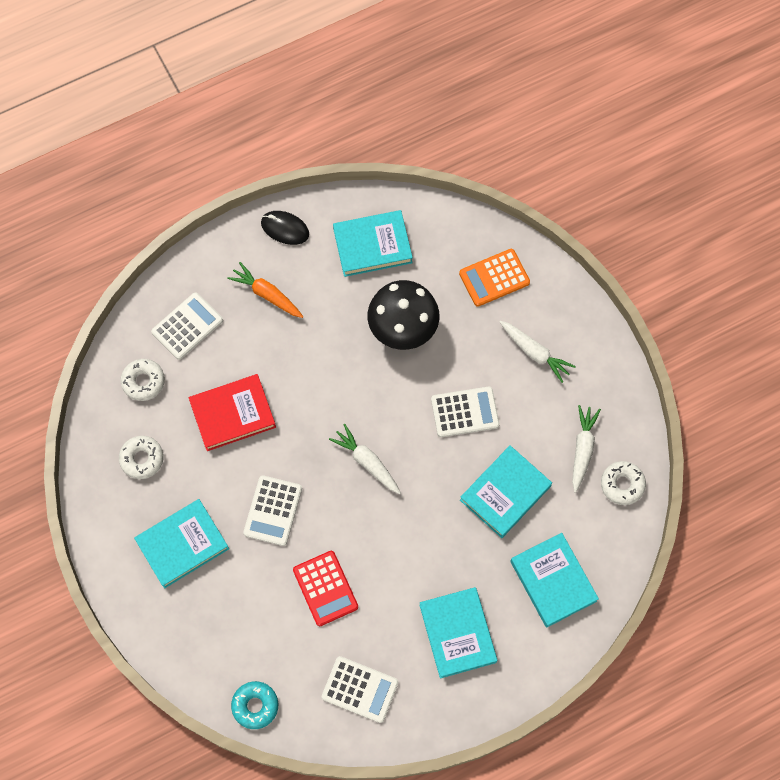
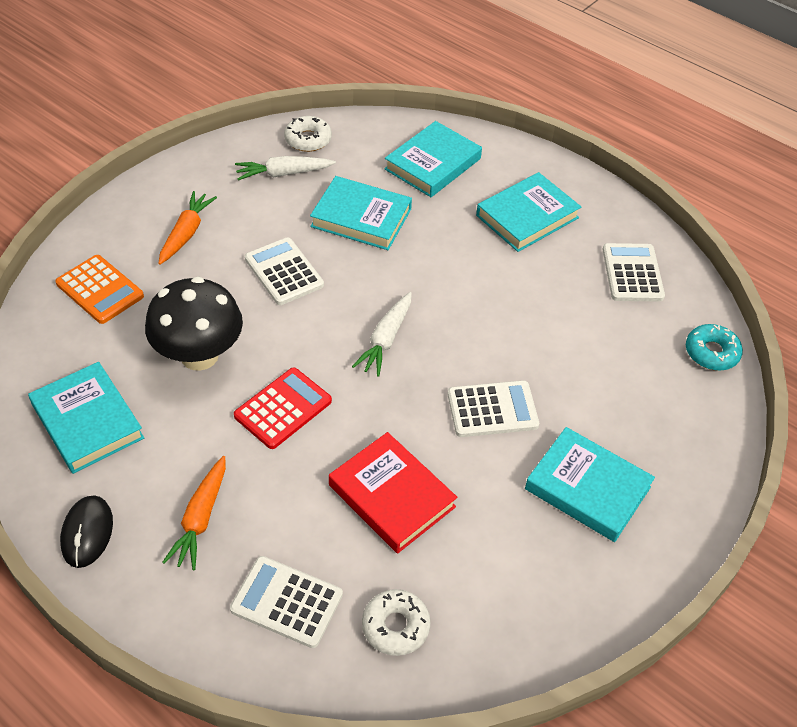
camera: 115 degrees left, 20 degrees down
white donut [119,436,164,479] -> none
red calculator [293,551,358,626] -> red calculator moved to [234,368,332,449]
white carrot [500,321,576,383] -> orange carrot [158,191,217,265]

